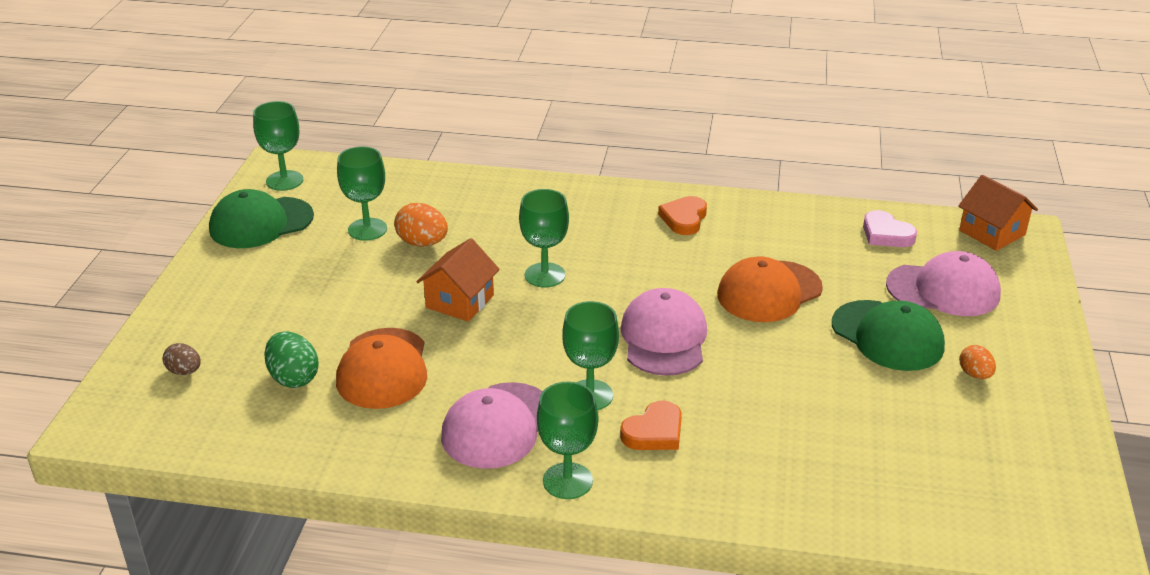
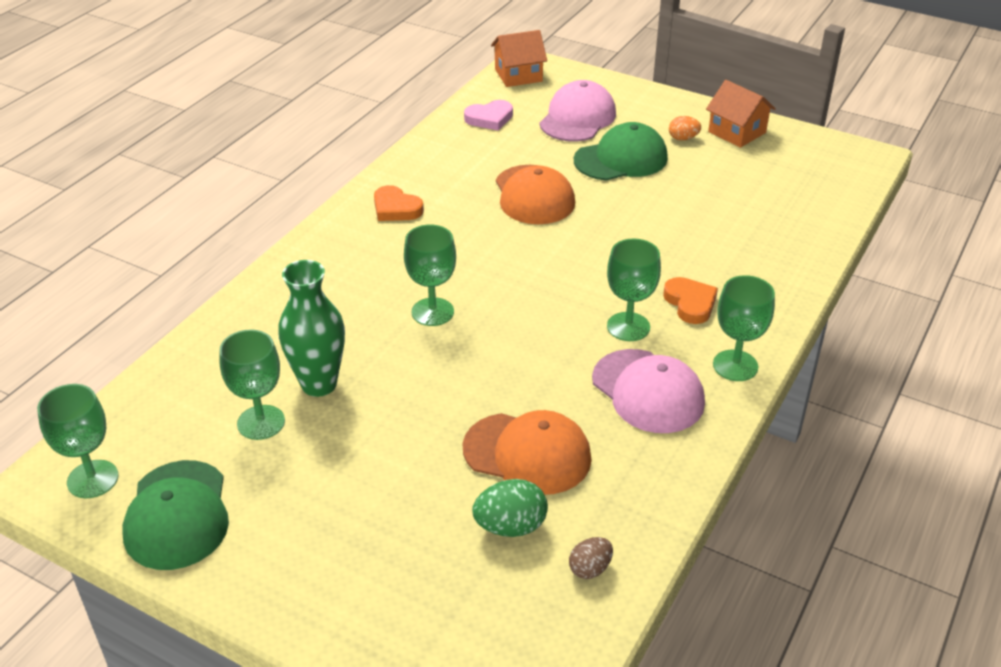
camera: 70 degrees left, 5 degrees up
brown egg [163,343,201,375] -> brown egg moved to [569,537,613,579]
orange egg [394,203,448,246] -> green vase [279,260,345,397]
orange house [416,238,500,322] -> orange house moved to [706,80,776,148]
pink cap [620,288,707,376] -> none

